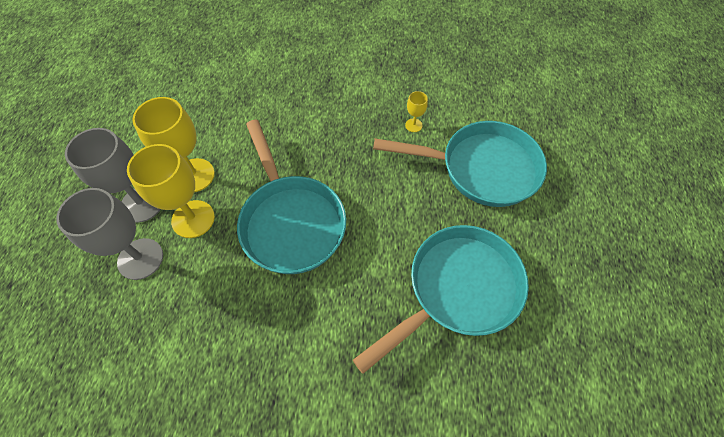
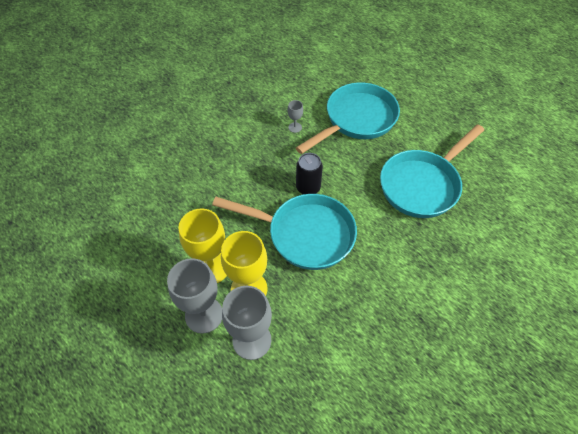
camera: 50 degrees left, 5 degrees down
turquoise pan [353,225,529,374] -> turquoise pan turned 135 degrees counterclockwise [380,124,484,218]
yellow goblet [405,91,428,132] -> grey goblet [288,100,303,133]
none -> black can [296,153,323,194]

